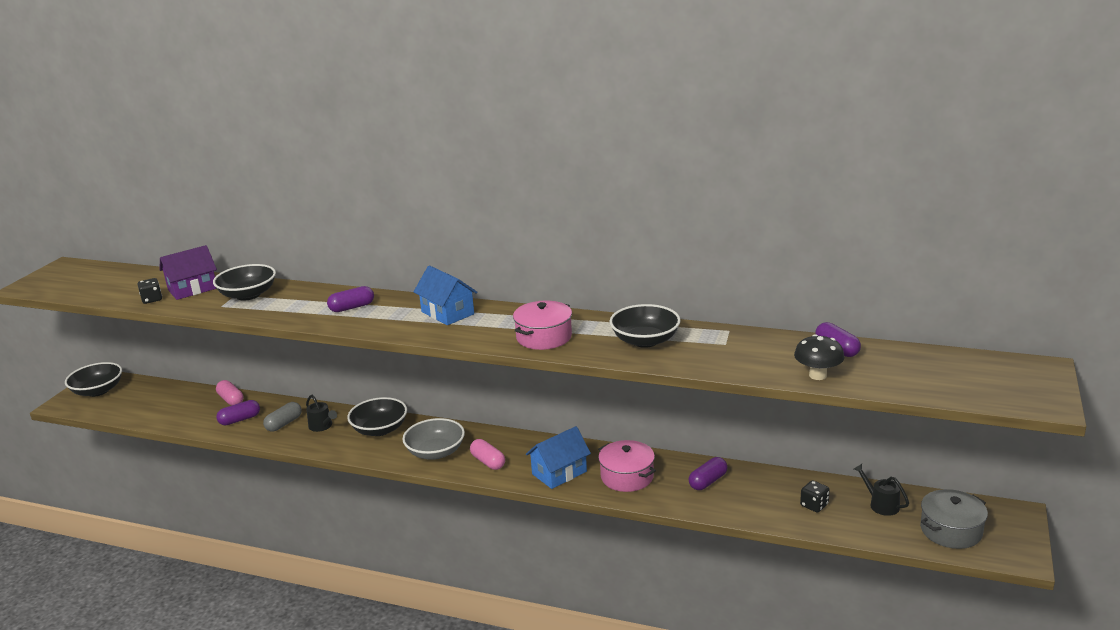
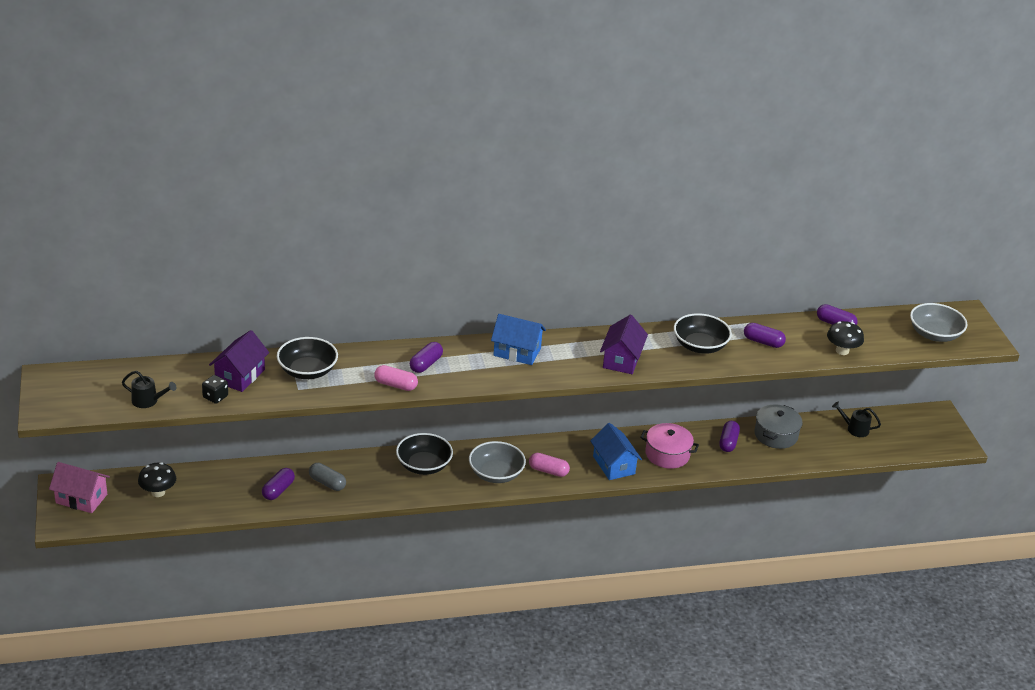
camera: 35 degrees left, 10 degrees up
black bowl [65,362,122,397] -> pink house [49,462,110,513]
pink capsule [216,380,243,406] -> pink capsule moved to [374,365,418,391]
grey capsule [263,402,302,432] -> grey capsule turned 60 degrees counterclockwise [309,463,346,491]
black watering can [306,395,337,432] -> black watering can moved to [122,371,177,408]
pink pot [513,301,572,350] -> purple house [600,315,648,374]
blue house [526,426,591,489] -> blue house turned 45 degrees counterclockwise [590,423,642,480]
black dice [800,480,830,513] -> none
grey pot [920,489,988,549] -> grey pot moved to [754,404,803,449]
none -> black mushroom [138,462,176,497]
none -> purple capsule [744,323,786,348]
none -> grey bowl [910,303,967,342]

